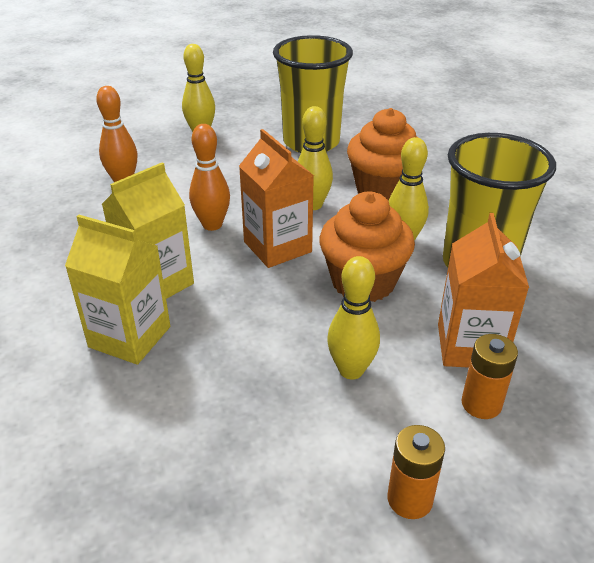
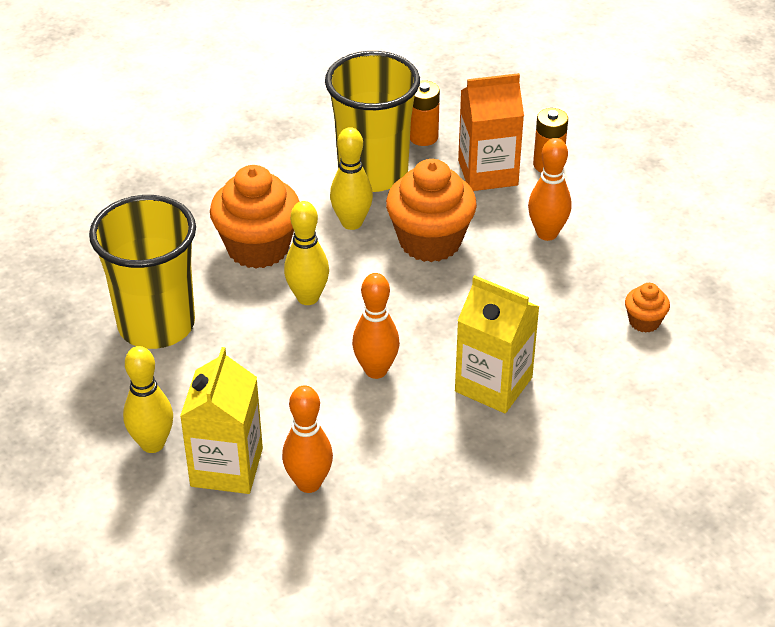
camera: 105 degrees left, 5 degrees up
yellow carton [65,215,170,365] -> yellow carton moved to [180,347,263,494]
orange carton [239,129,314,268] -> none
yellow bowling pin [327,256,380,380] -> orange bowling pin [528,138,572,241]
orange battery [388,425,445,519] -> orange battery moved to [410,80,440,146]
none -> orange cupcake [625,283,670,333]

